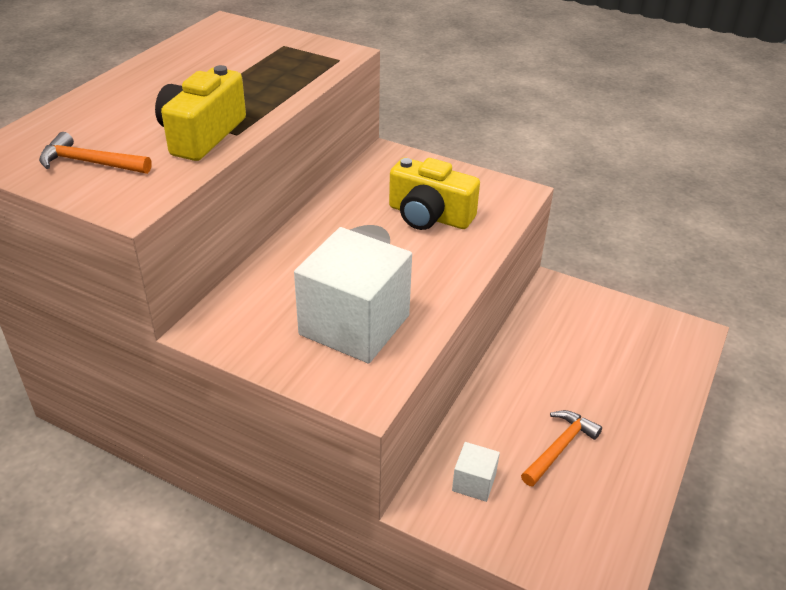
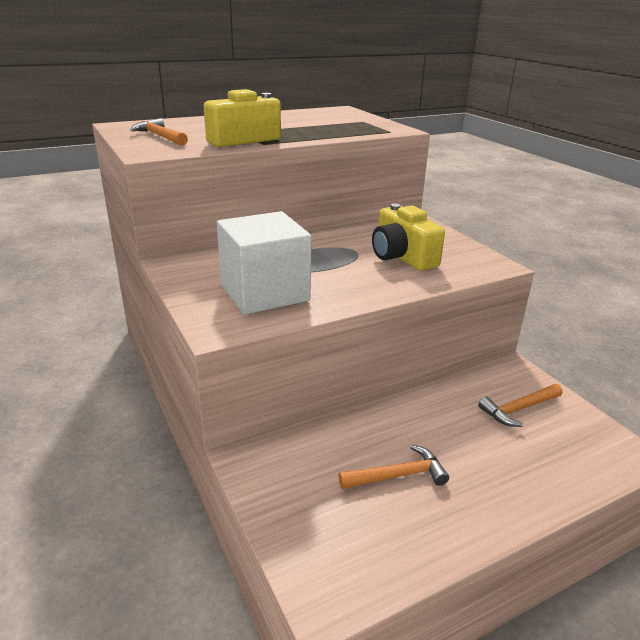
camera: 35 degrees right, 10 degrees down
white cube [452,442,500,502] -> none
none -> orange hammer [478,384,562,427]

